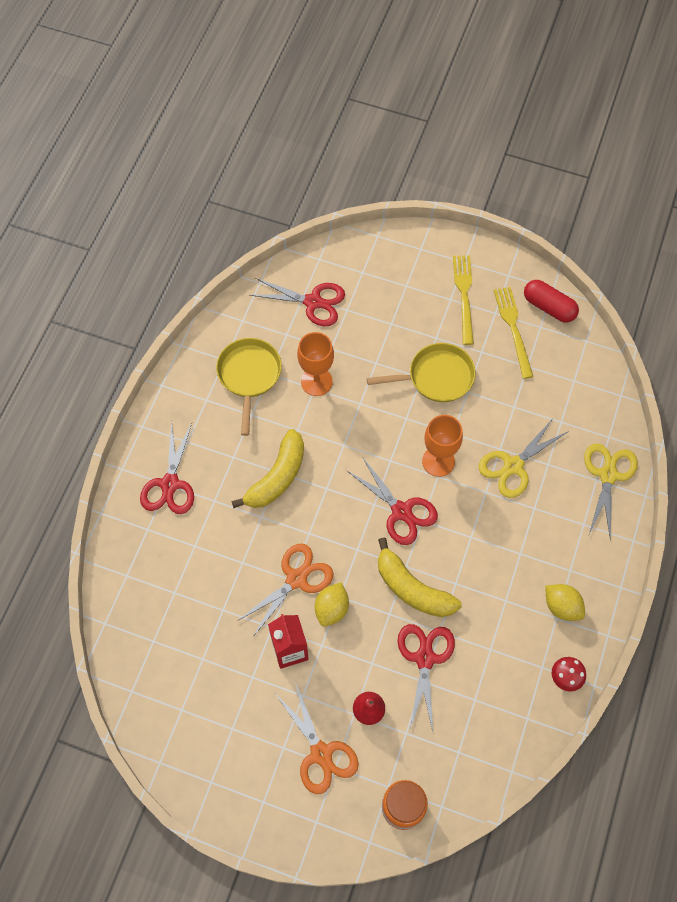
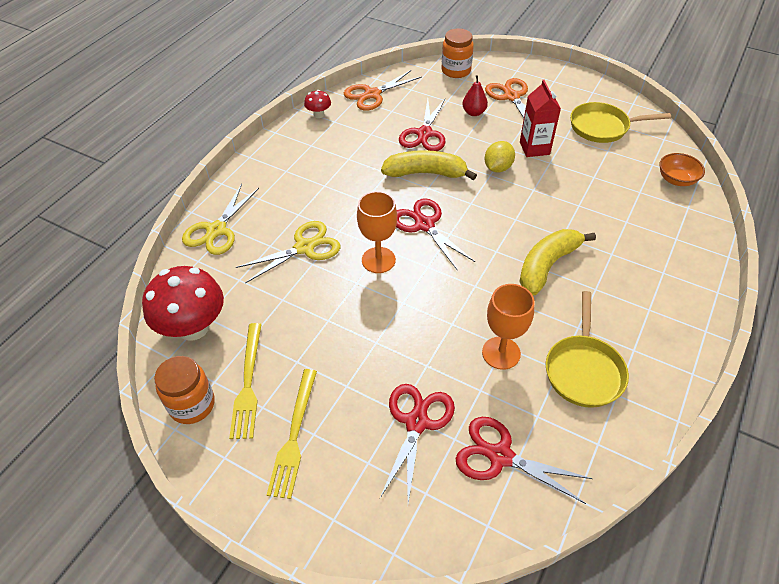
camera: 170 degrees left, 15 degrees down
red scissors [140,420,194,514] -> red scissors moved to [380,384,455,503]
orange scissors [237,543,333,635] -> orange scissors moved to [344,70,422,111]
yellow pan [367,343,476,402] -> yellow pan moved to [570,102,671,143]
yellow banana [378,538,461,617] -> yellow banana turned 45 degrees counterclockwise [381,150,477,180]
red capsule [524,280,579,323] -> orange jar [154,356,215,424]
yellow lemon [545,584,585,621] -> none
none -> red mushroom [142,266,224,341]
none -> orange bowl [659,153,705,186]

